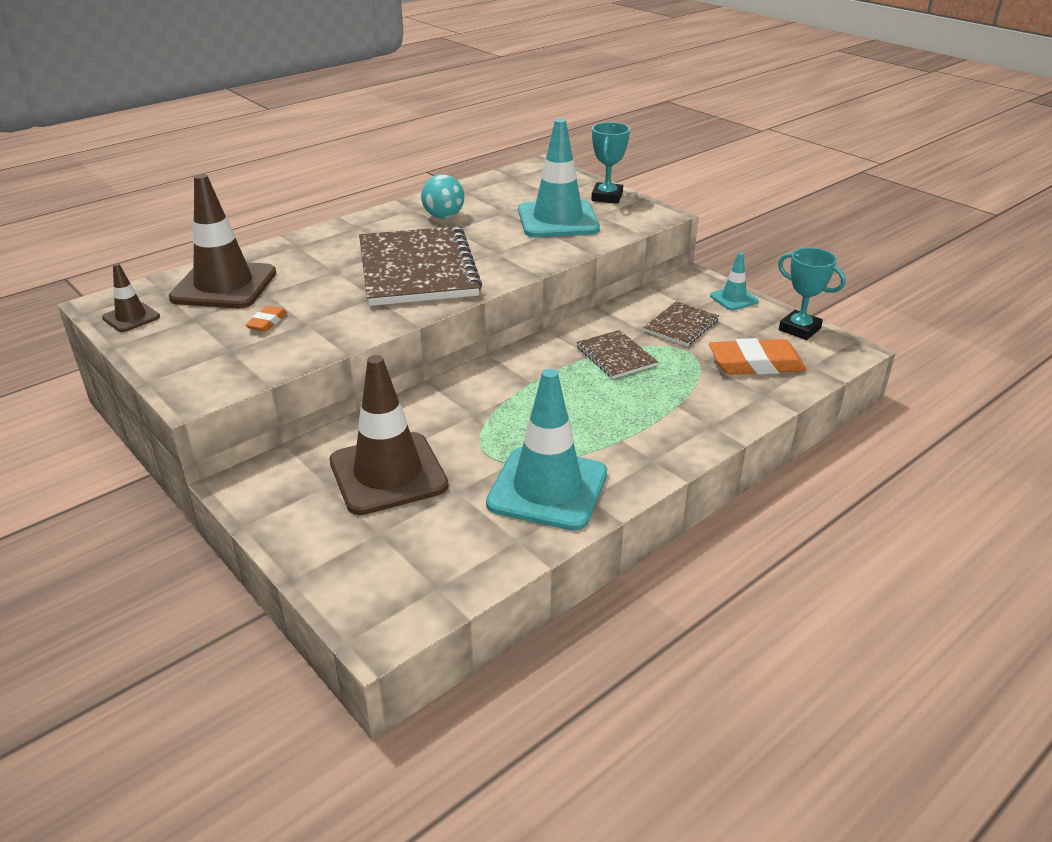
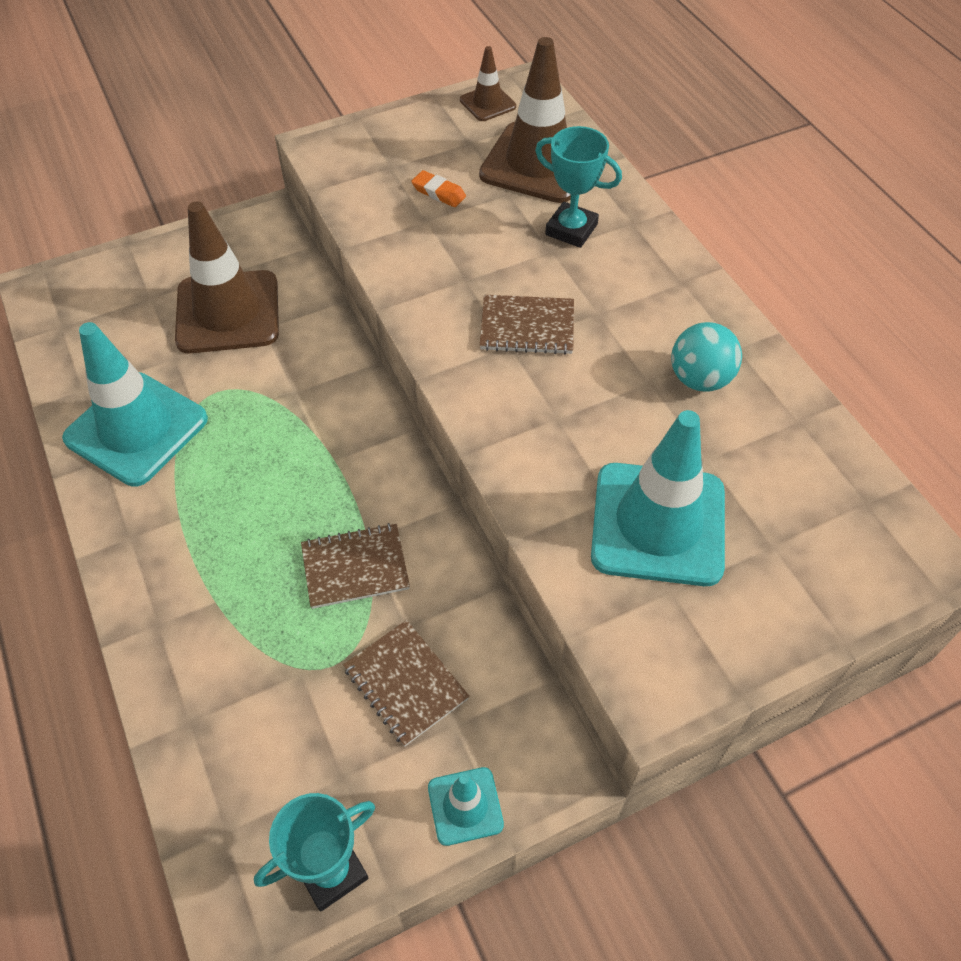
camera: 105 degrees right, 20 degrees up
brown notebook [359,226,482,306] -> brown notebook [480,295,574,355], size x0.48
turquoise trophy [591,122,630,204] -> turquoise trophy moved to [535,126,622,248]
orange eraser [709,338,807,375] -> none

